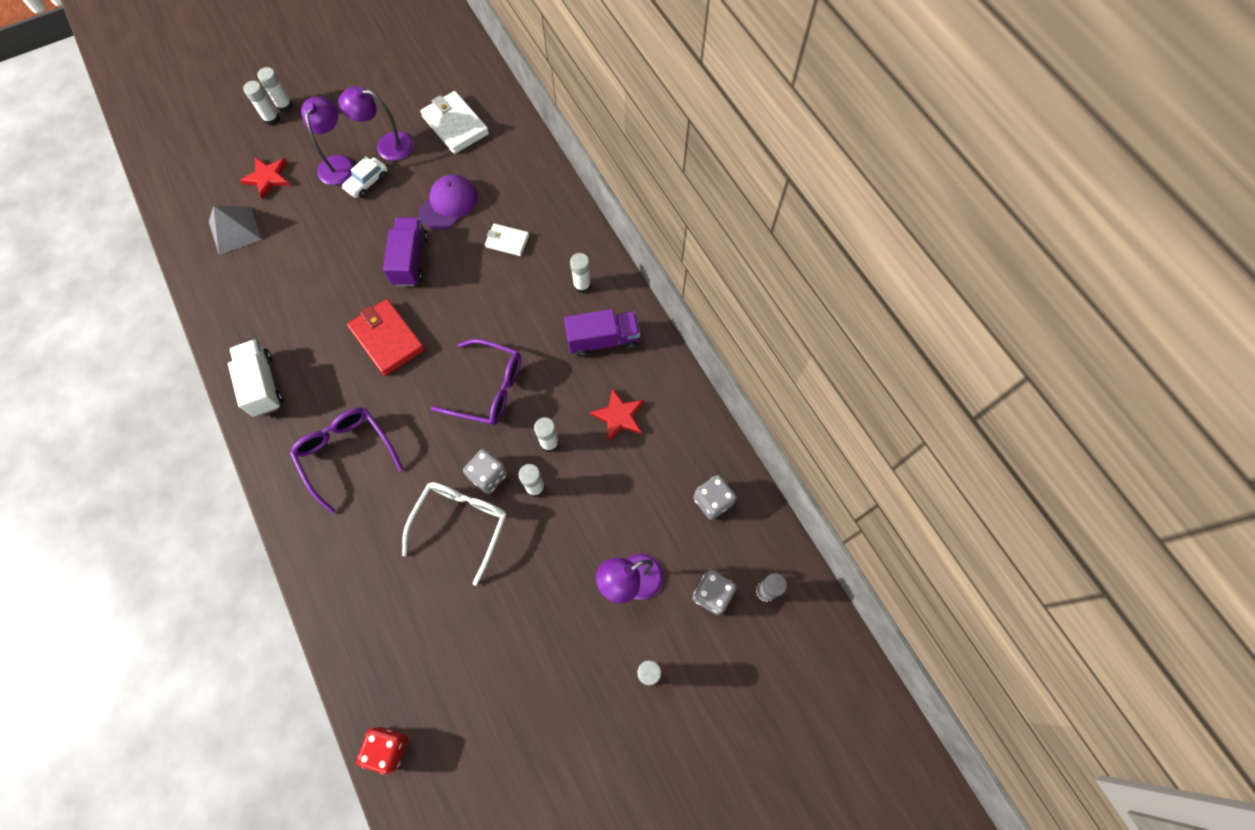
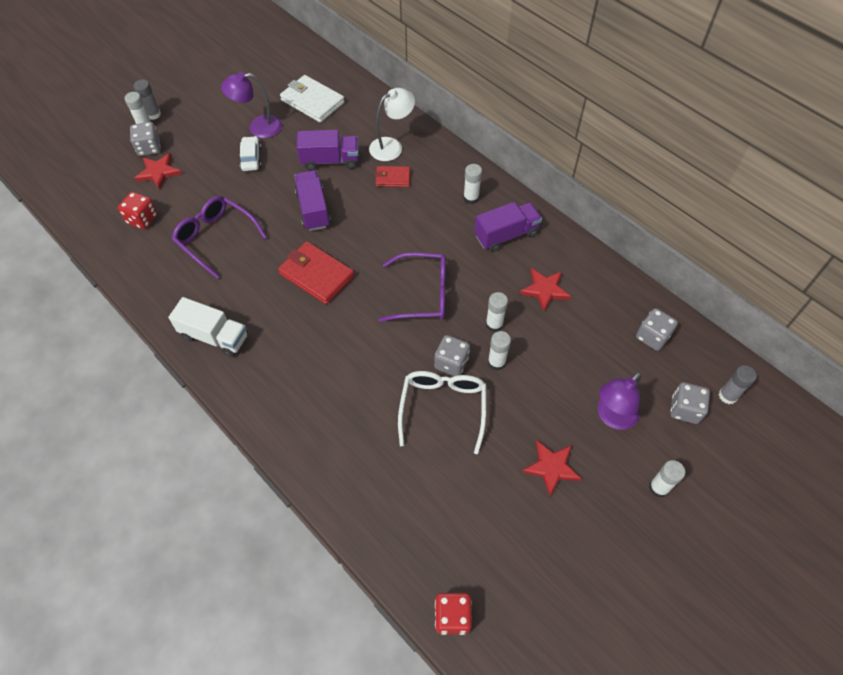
camera: 15 degrees left, 10 degrees down
grey pyramid [209,206,262,255] -> red dice [118,192,158,229]
white truck [228,339,284,417] -> white truck turned 150 degrees clockwise [169,297,248,357]
white glue stick [257,67,293,112] -> grey glue stick [134,80,161,120]
purple glasses [290,408,403,514] -> purple glasses moved to [172,196,267,279]
purple lamp [301,96,354,185] -> none
white car [342,157,388,198] -> white car turned 150 degrees clockwise [239,136,262,171]
purple cap [419,175,478,230] -> purple truck [297,130,359,170]
white wallet [485,224,529,256] -> red wallet [375,166,410,187]
none -> grey dice [130,122,161,156]
none -> white lamp [369,88,415,161]
none -> red star [522,440,582,496]

